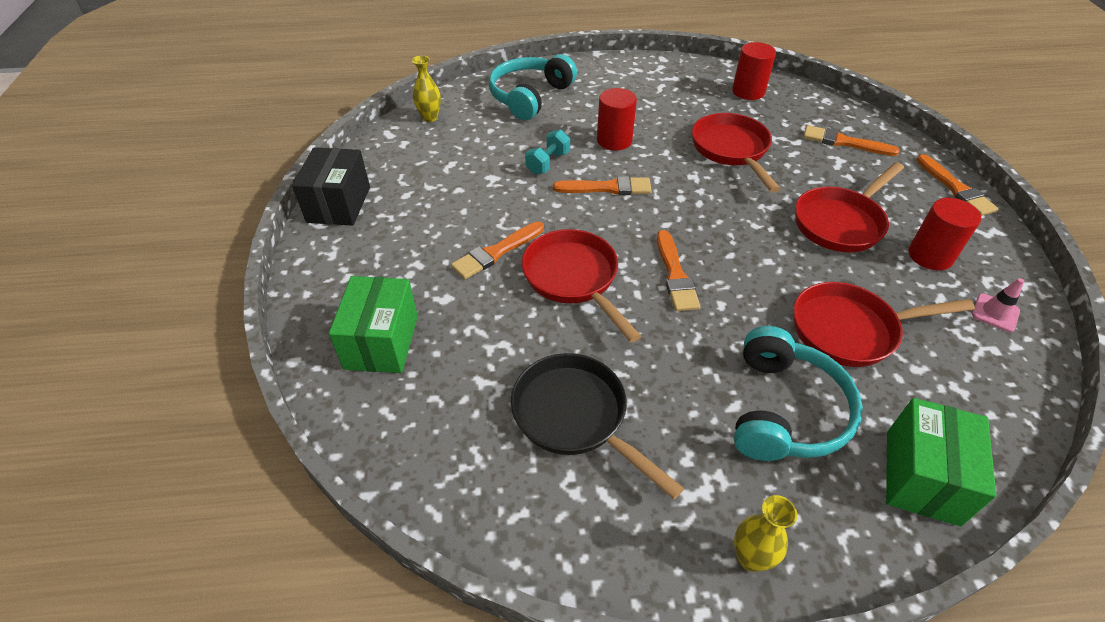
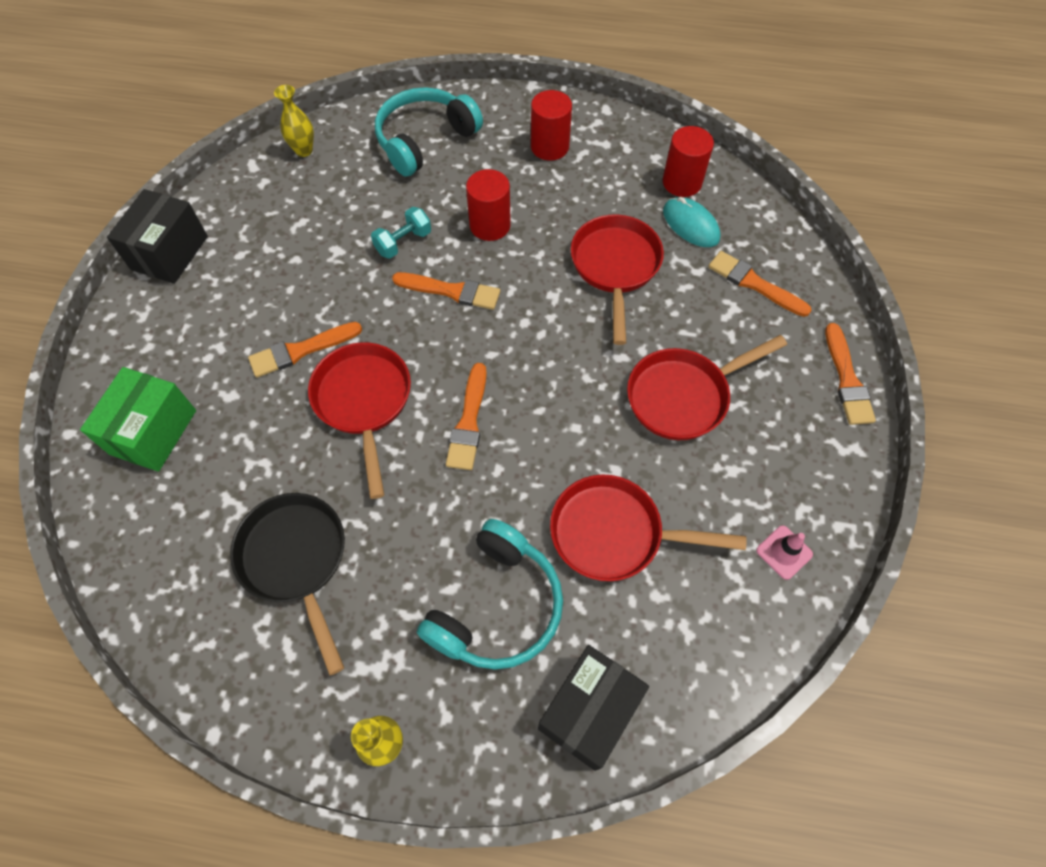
camera: 15 degrees right, 15 degrees up
green box [886,398,996,526] -> black box [538,645,649,771]
red cylinder [908,198,981,270] -> red cylinder moved to [531,90,572,161]
none -> turquoise mouse [663,197,721,247]

